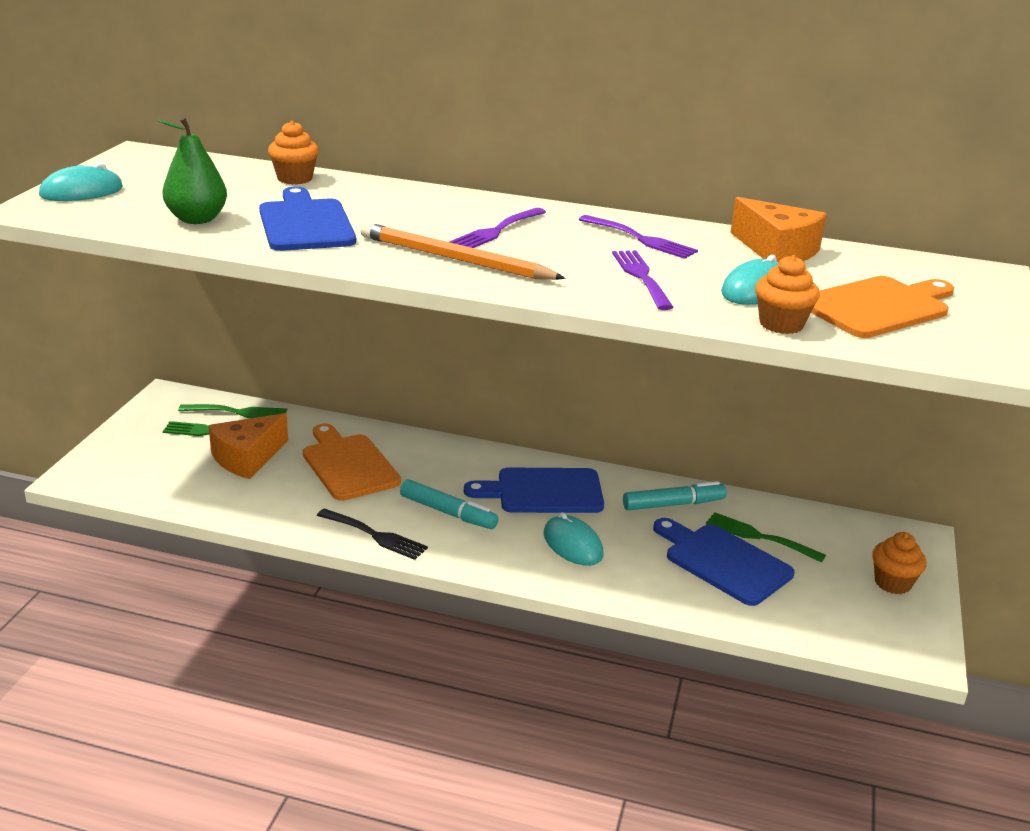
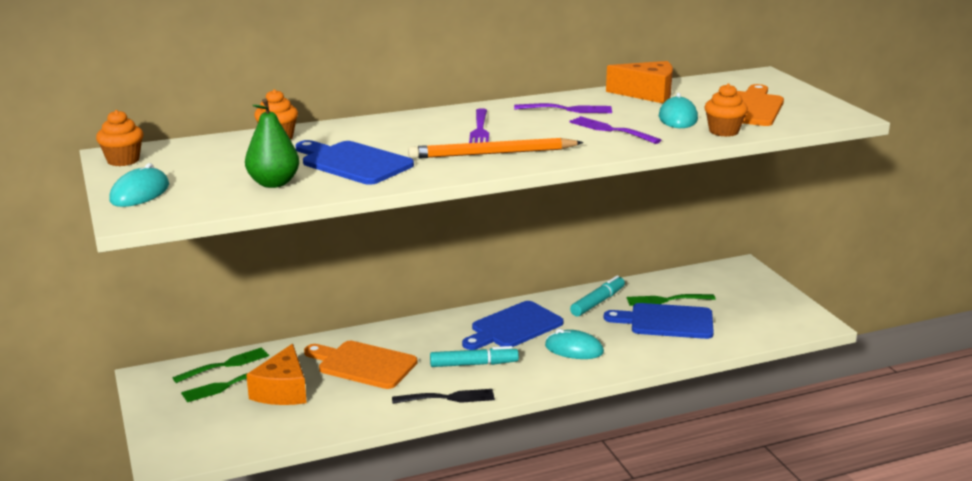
camera: 35 degrees left, 5 degrees down
orange cupcake [872,532,927,594] -> orange cupcake moved to [96,110,143,166]

